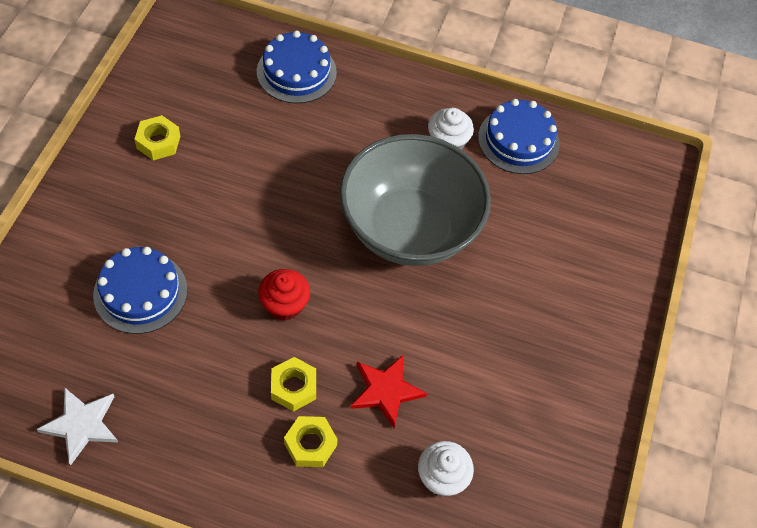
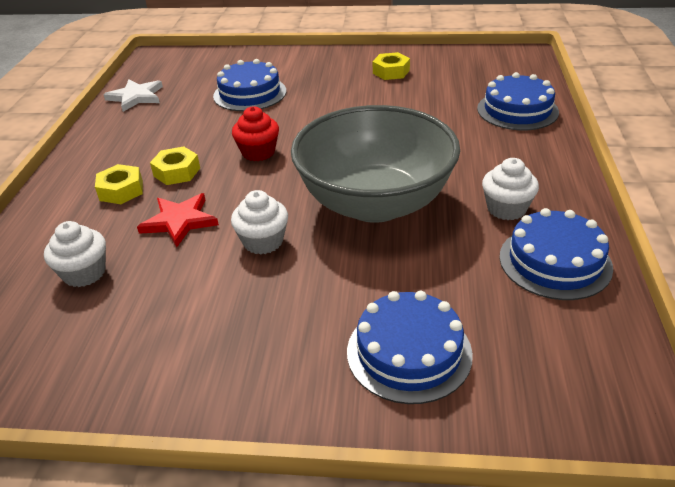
camera: 85 degrees right, 20 degrees down
none -> white cupcake [231,190,288,255]
none -> blue cake [347,291,473,404]

